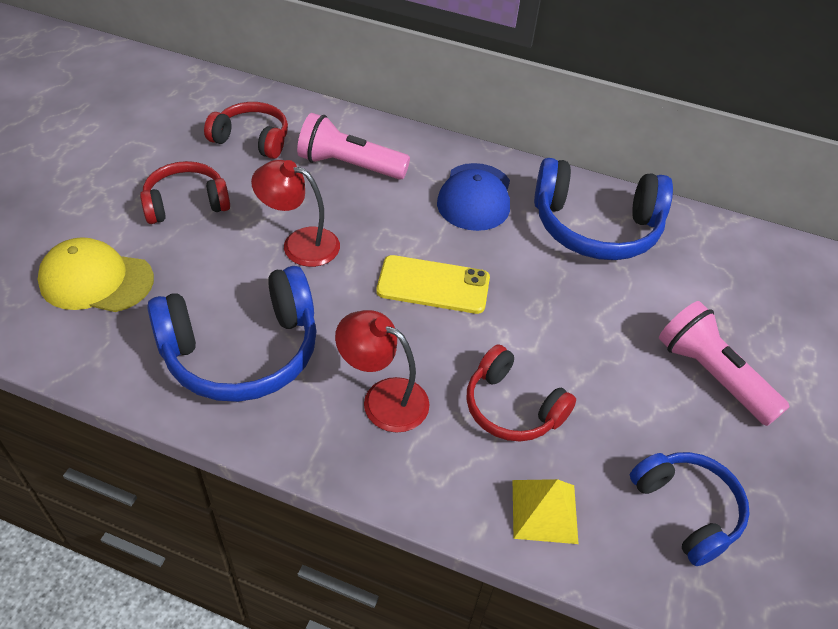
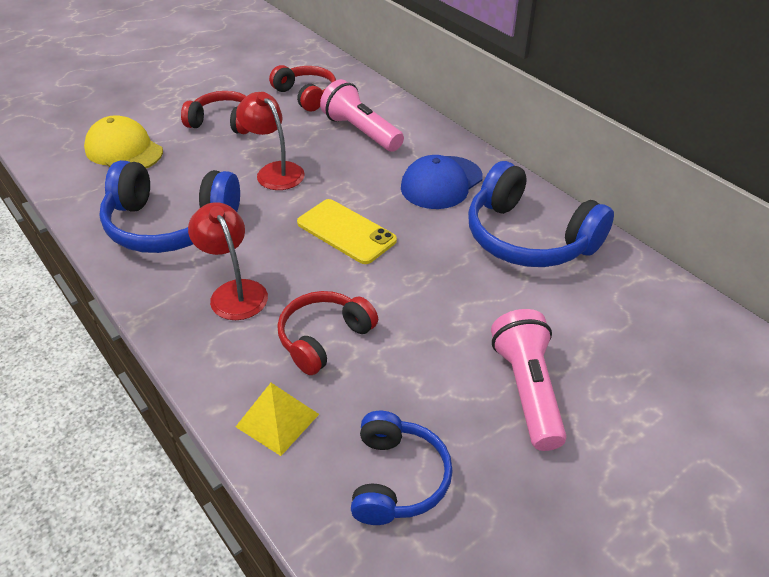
camera: 35 degrees right, 5 degrees down
red headphones [466,344,576,441] -> red headphones turned 60 degrees clockwise [277,291,378,375]

